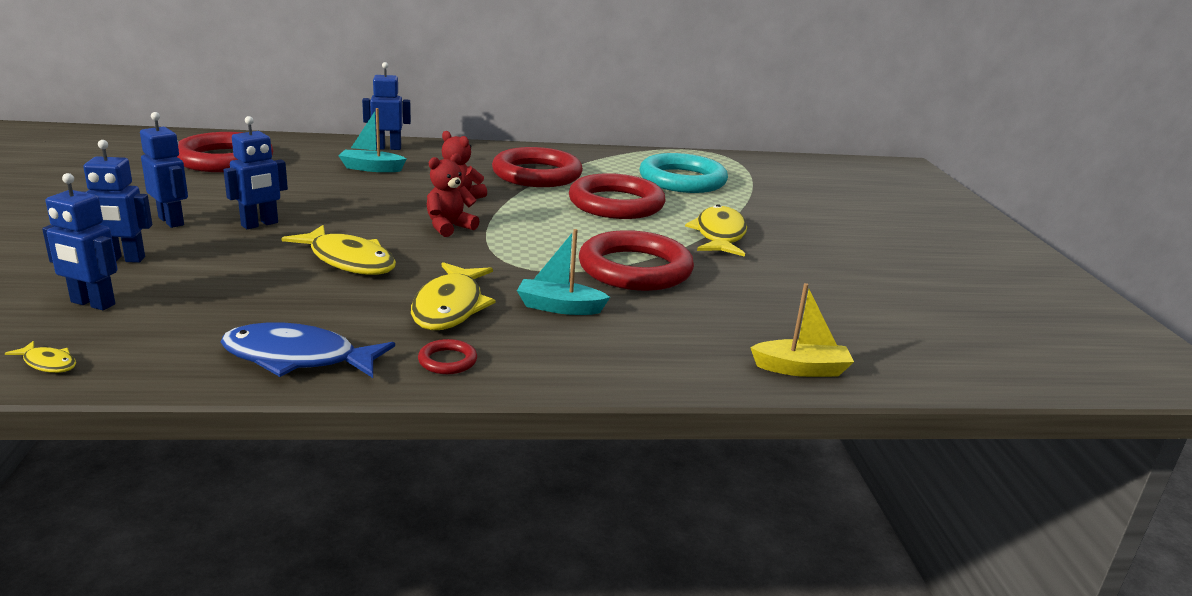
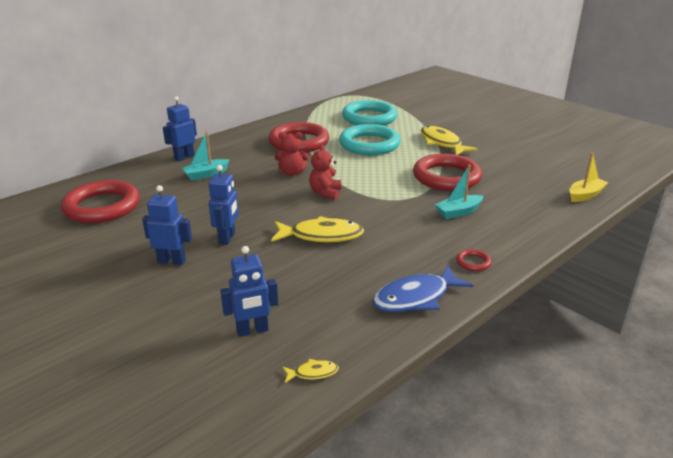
camera: 35 degrees left, 5 degrees up
blue robot [80,140,152,263] -> none
yellow fish [411,262,495,330] -> none
red ring [569,173,665,219] -> turquoise ring [339,124,401,155]

